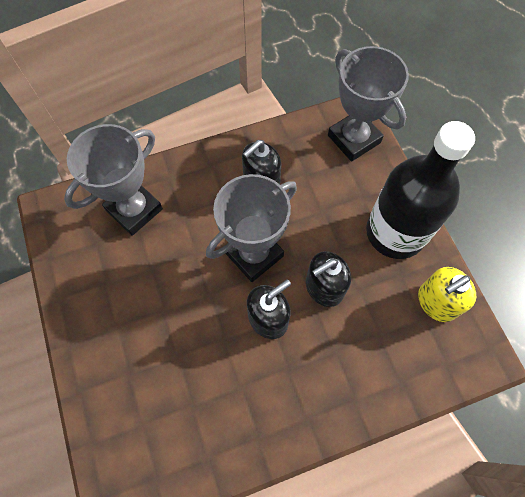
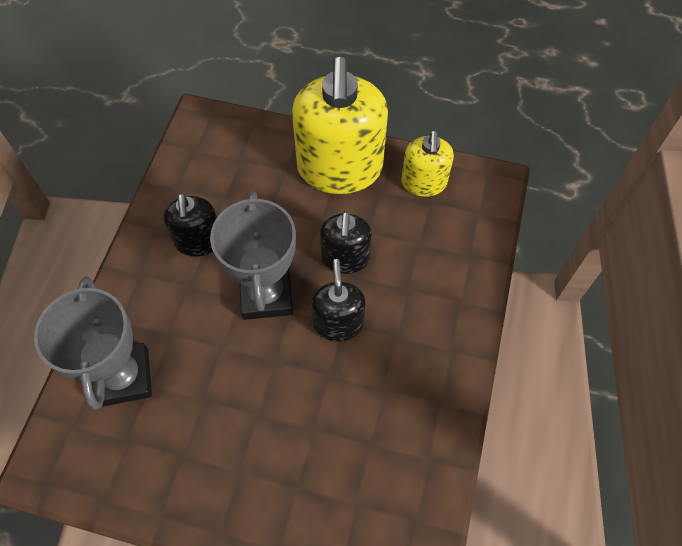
camera: 55 degrees left, 5 degrees down
grey trophy [328,46,409,161] -> none
black bottle [366,121,475,259] -> yellow soap dispenser [292,57,388,194]

